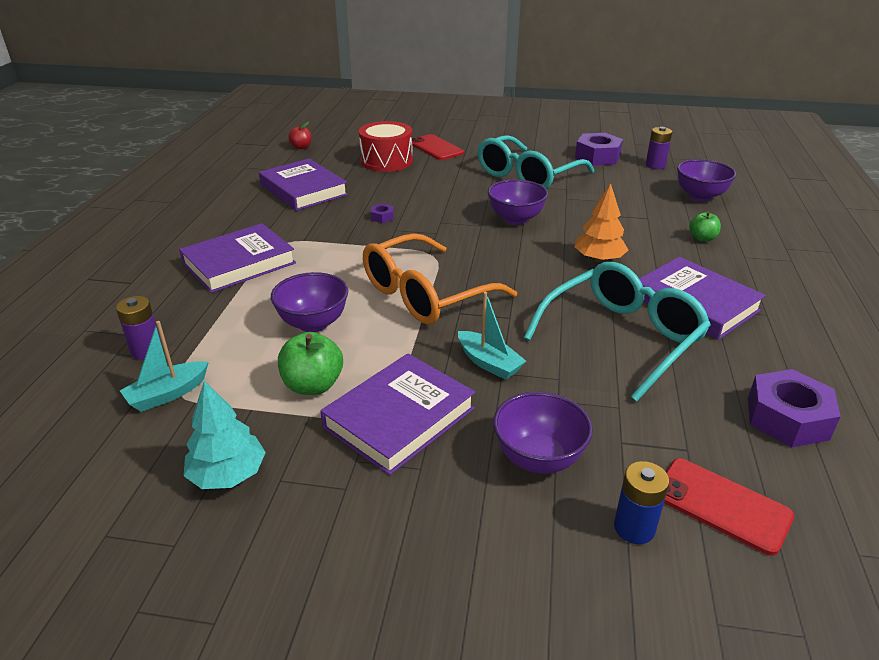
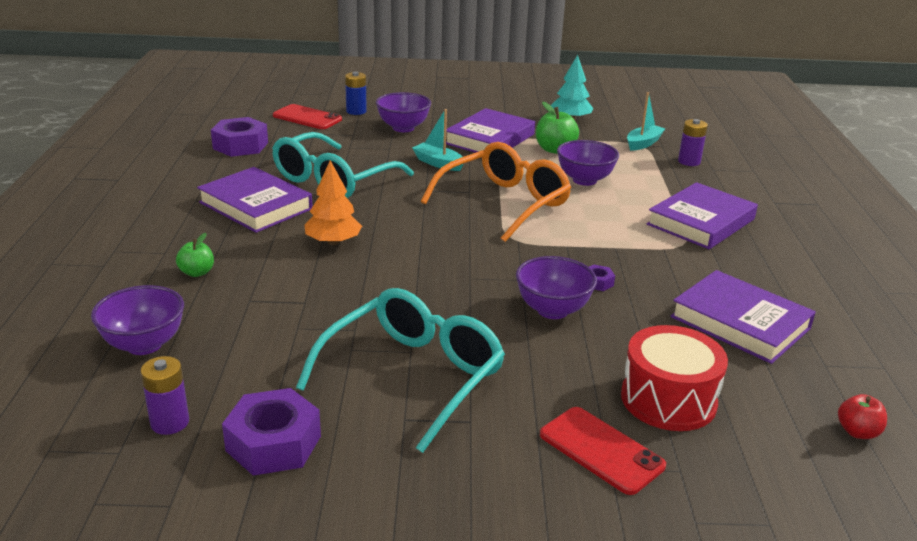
camera: 170 degrees right, 5 degrees down
purple bowl [488,179,548,225] -> purple bowl moved to [516,256,597,319]

